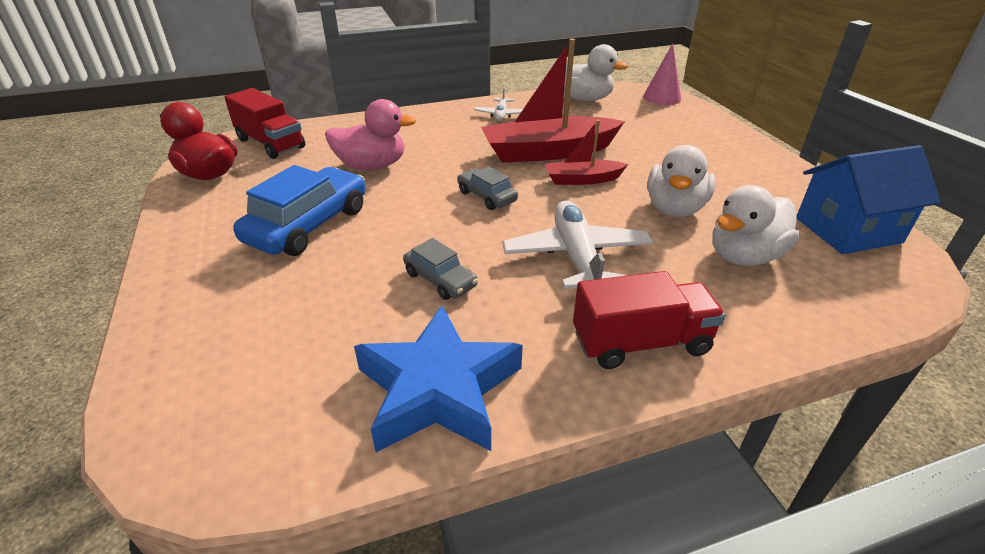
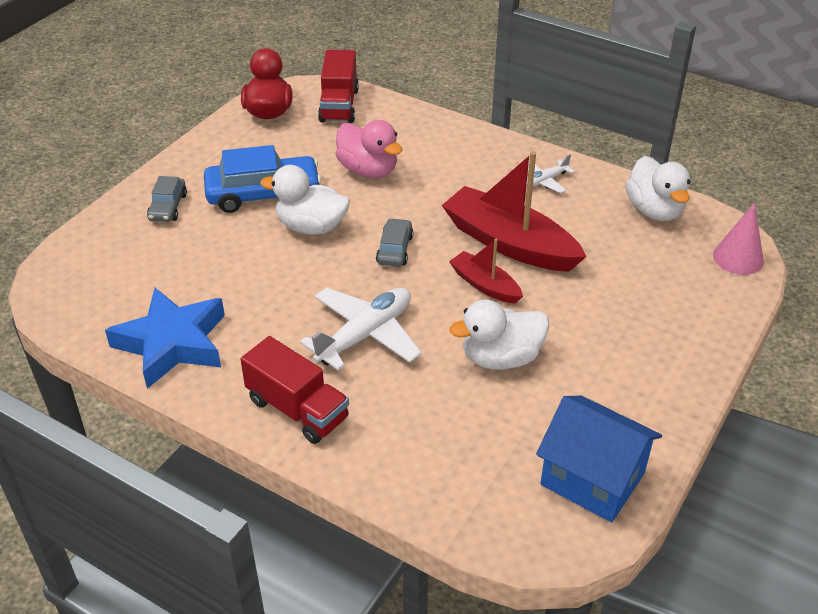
camera: 50 degrees right, 5 degrees up
grey car [403,238,478,300] -> grey car moved to [147,176,187,222]
white duck [712,185,800,266] -> white duck moved to [260,165,350,235]

